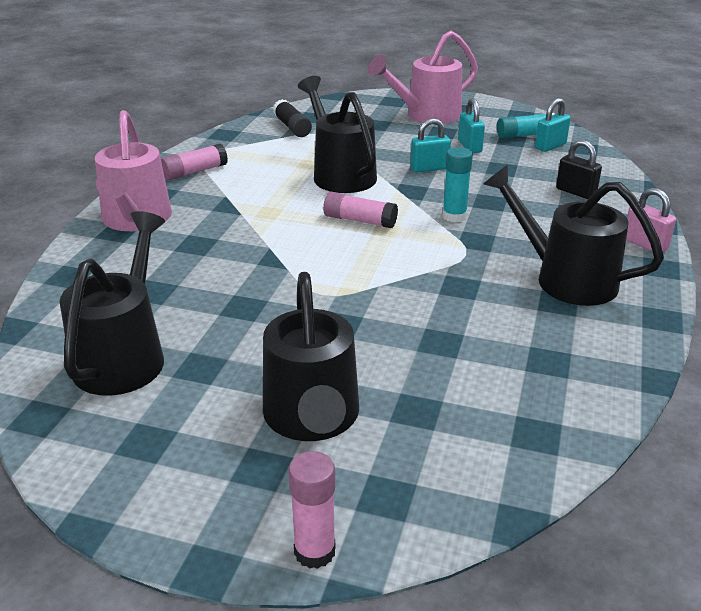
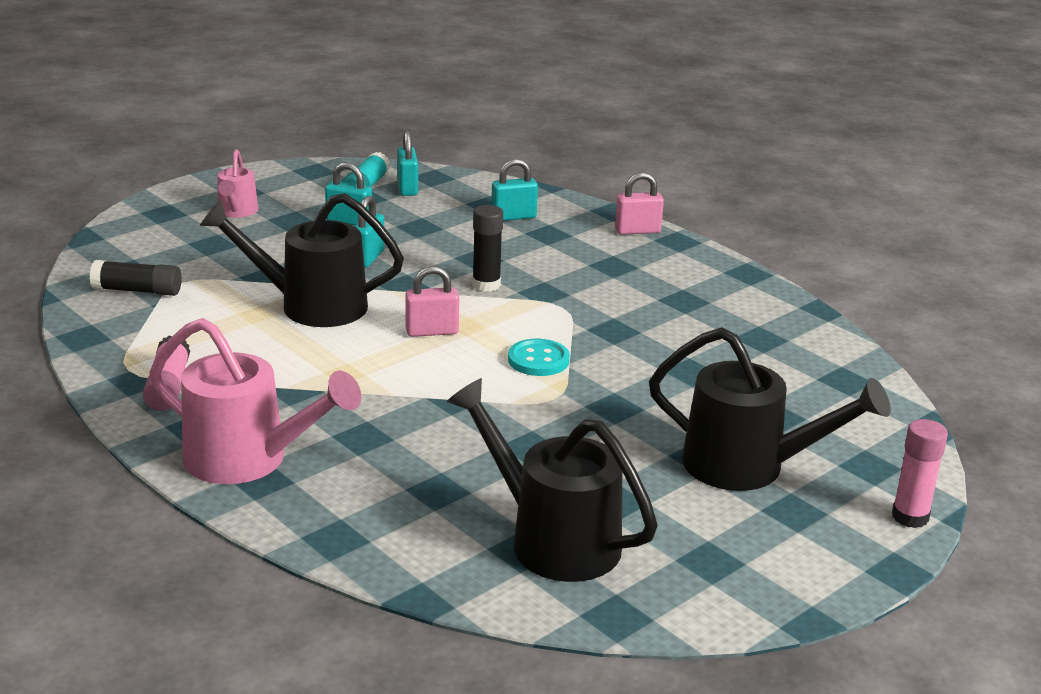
camera: 60 degrees left, 5 degrees down
pink glue stick [323,192,398,228] -> pink padlock [405,266,459,337]
pink watering can [368,31,478,124] -> pink watering can [218,149,258,218], size x0.55
turquoise glue stick [442,147,473,223] -> black glue stick [472,205,503,292]
black watering can [483,165,664,306] -> none
black padlock [556,140,602,199] -> turquoise padlock [491,159,538,221]
none -> turquoise button [508,339,570,376]

